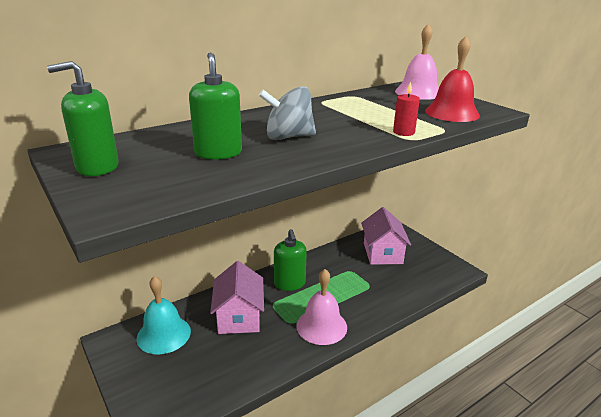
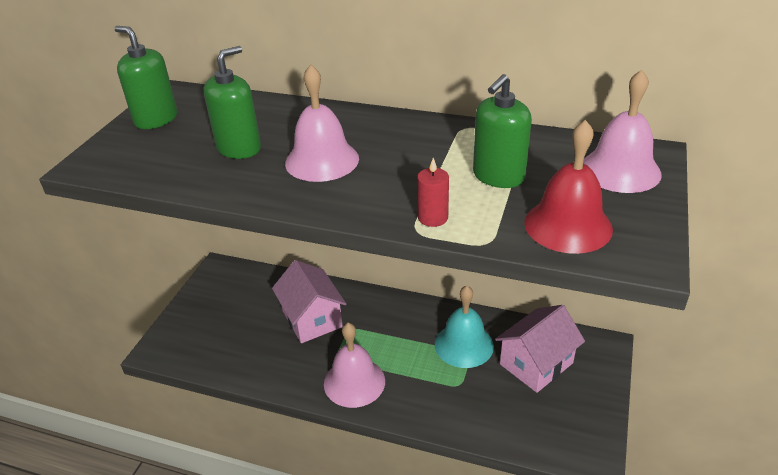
camera: 55 degrees right, 10 degrees up
turquoise bell [136,276,191,354] -> turquoise bell moved to [435,285,494,368]
pink house [210,261,264,334] -> pink house turned 75 degrees counterclockwise [272,260,346,343]
grey spinning top [259,86,316,140] -> pink bell [285,64,359,182]
green soap dispenser [274,229,307,291] -> green soap dispenser moved to [473,74,532,188]

